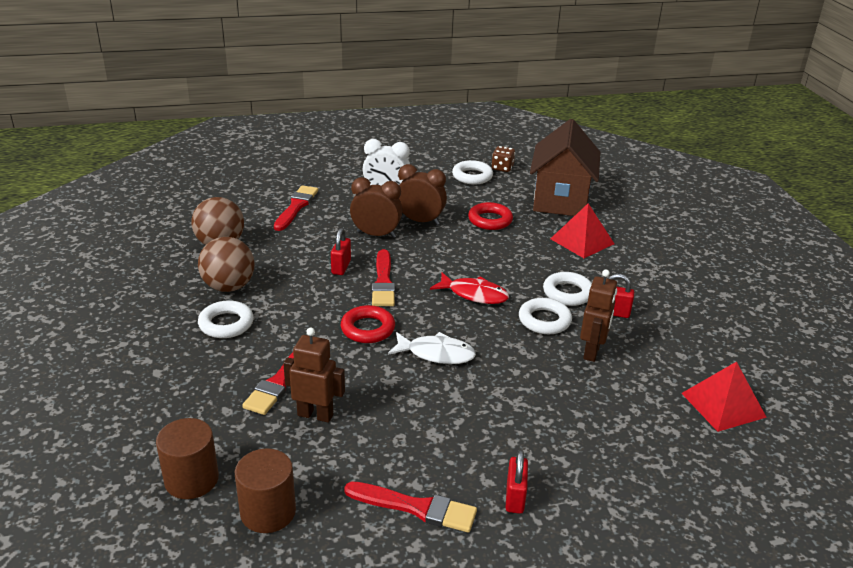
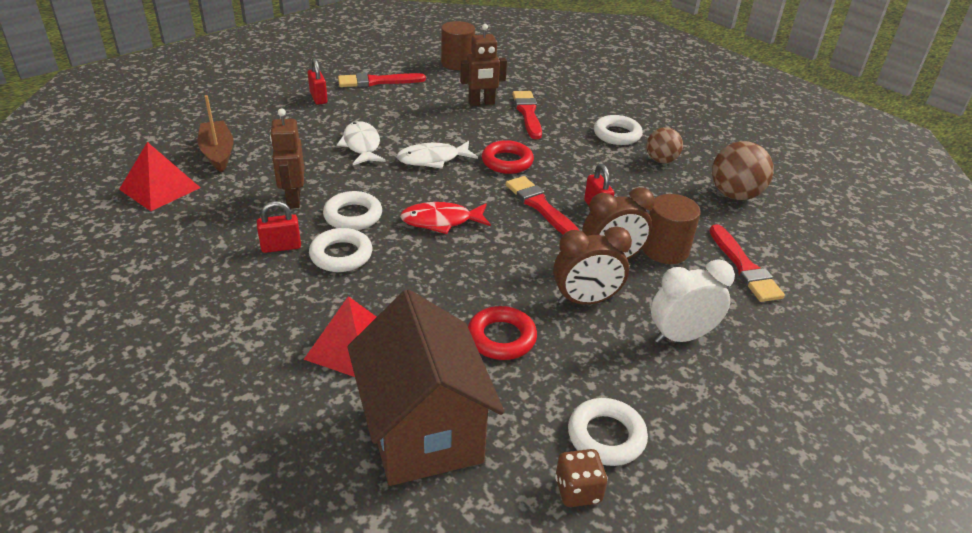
camera: 150 degrees right, 5 degrees up
brown cylinder [156,418,219,499] -> brown cylinder moved to [643,194,701,264]
brown ball [198,237,255,292] -> brown ball [646,127,683,163], size x0.65
none -> brown boat [197,95,233,172]
none -> white fish [337,121,386,165]

